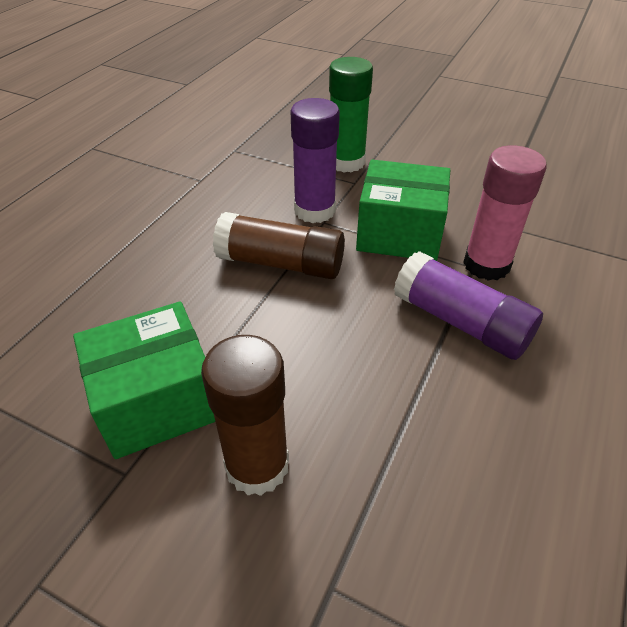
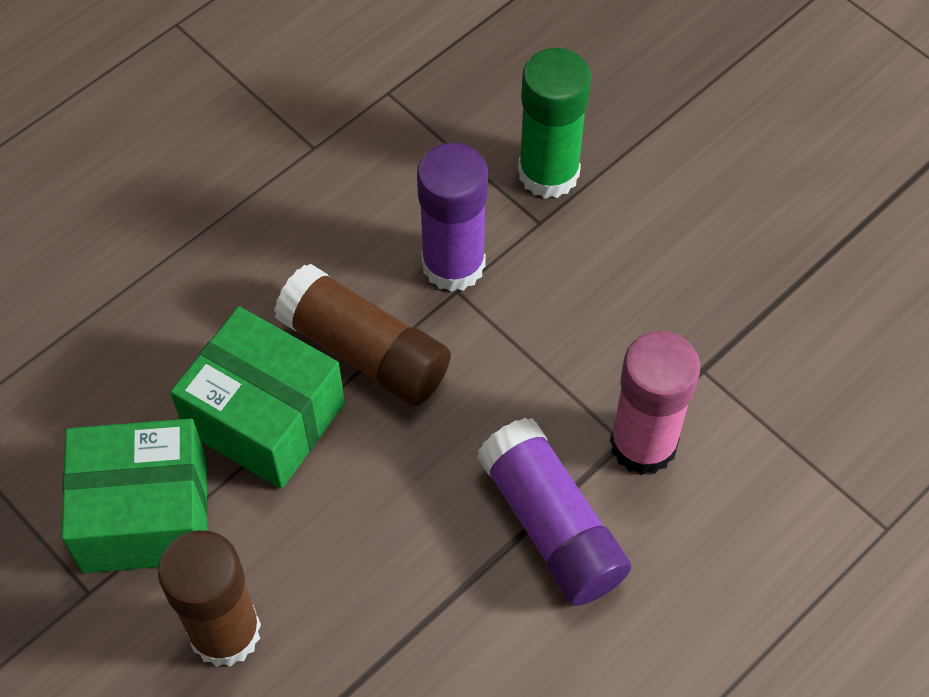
camera: 20 degrees right, 15 degrees up
green box [356,160,450,261] -> green box moved to [170,306,345,489]

